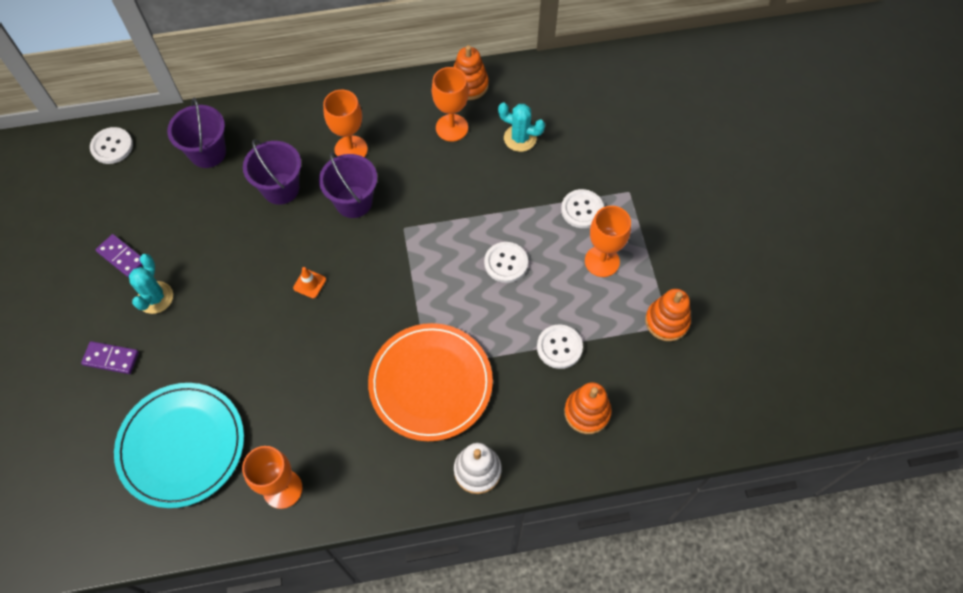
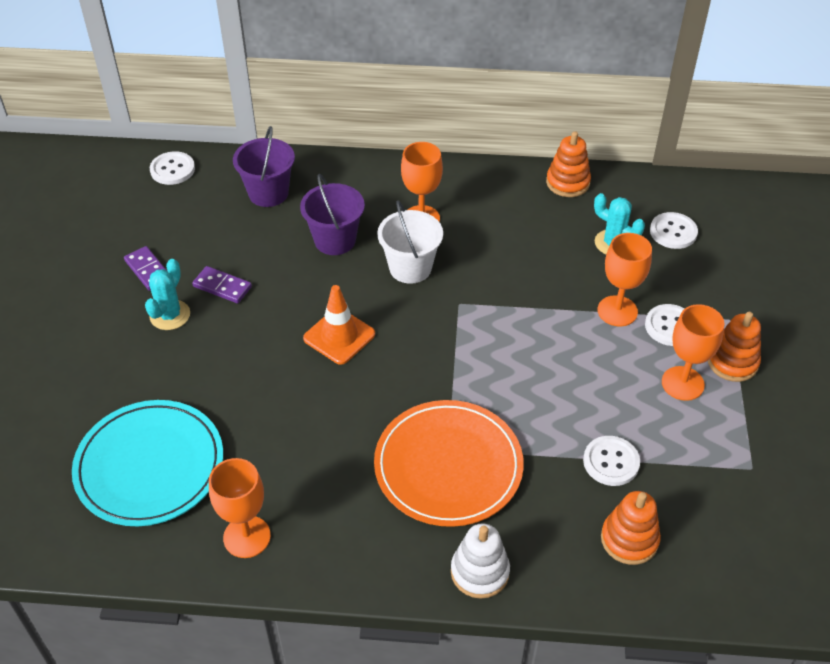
camera: 15 degrees right, 15 degrees down
purple domino [81,341,139,374] -> purple domino moved to [192,266,252,303]
orange traffic cone [293,267,326,298] -> orange traffic cone [303,285,375,365], size x1.85
purple bucket [319,153,377,218] -> white bucket [377,200,443,284]
orange goblet [432,67,469,142] -> orange goblet moved to [598,233,652,327]
white button [484,242,528,283] -> white button moved to [650,212,698,249]
orange stacking toy [645,289,691,341] -> orange stacking toy moved to [708,312,761,382]

